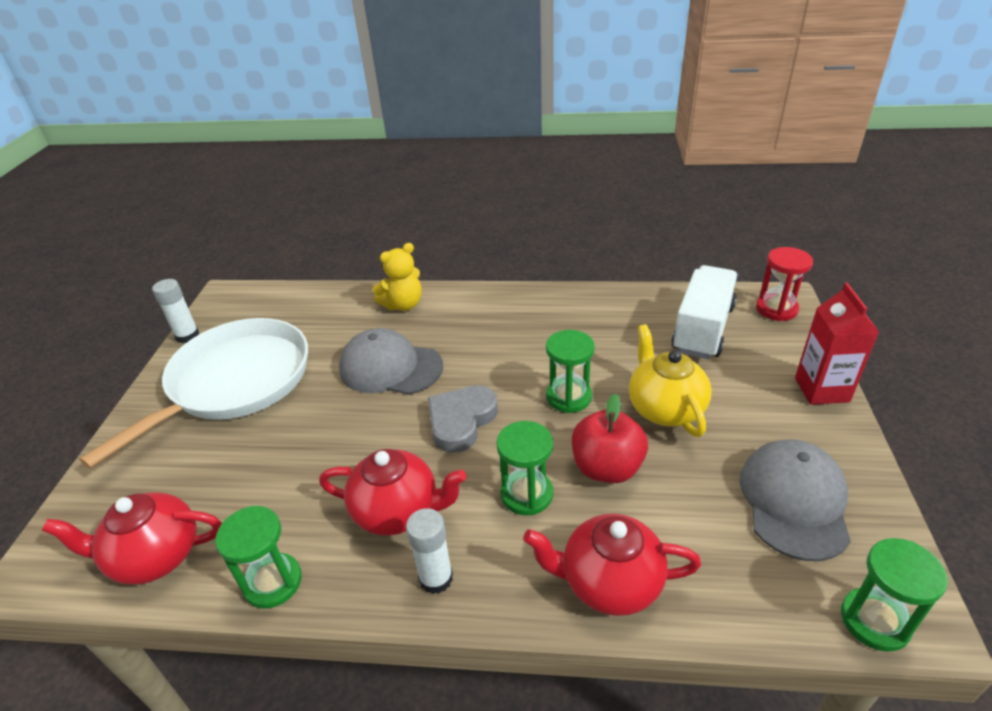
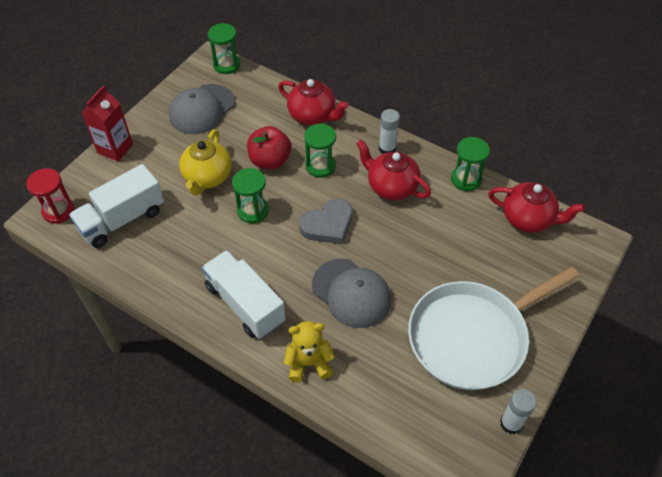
camera: 155 degrees left, 15 degrees up
none -> white truck [202,250,286,339]

